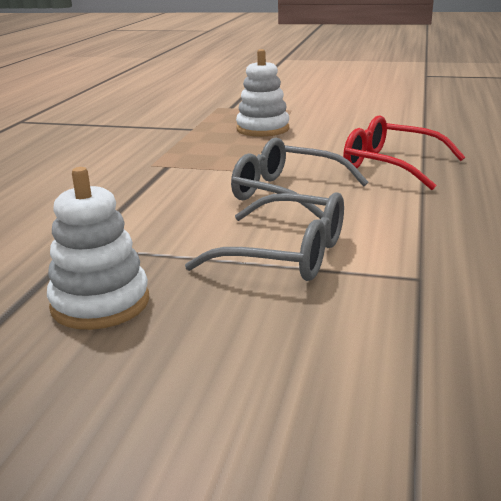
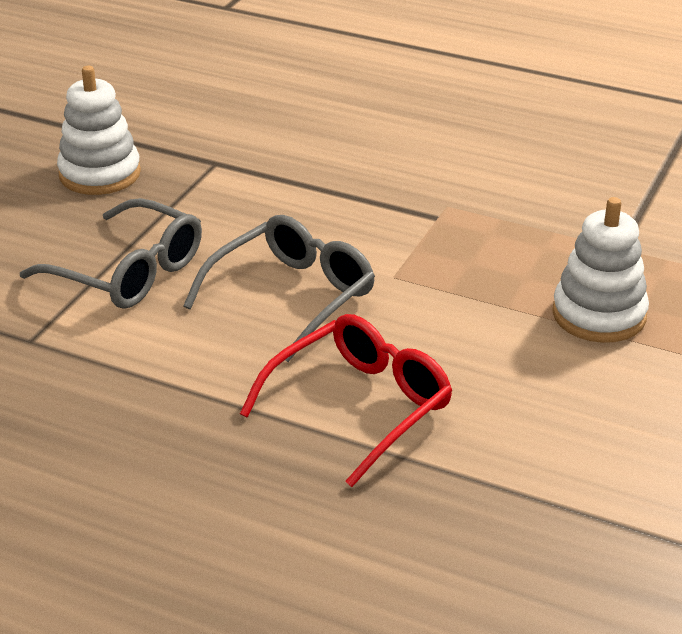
camera: 100 degrees right, 10 degrees up
grey glasses [185,192,344,281] -> grey glasses turned 90 degrees counterclockwise [20,198,202,309]

